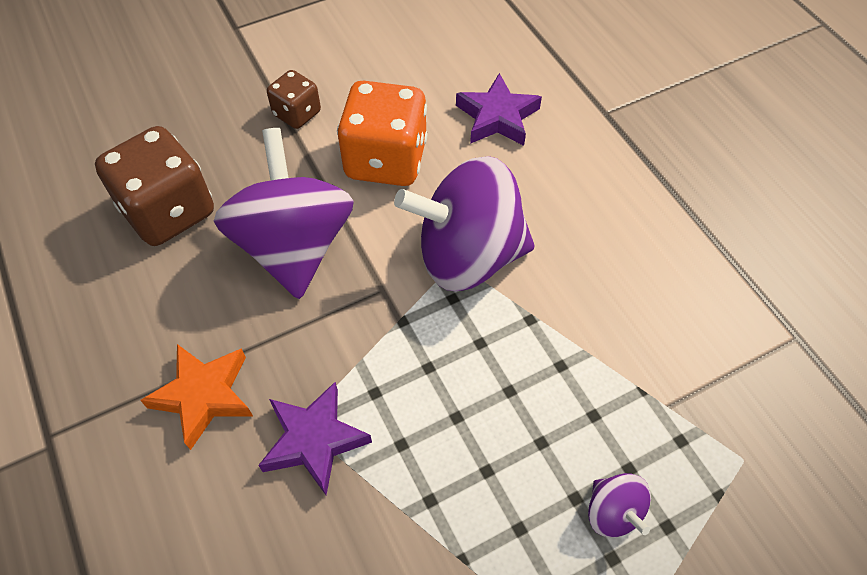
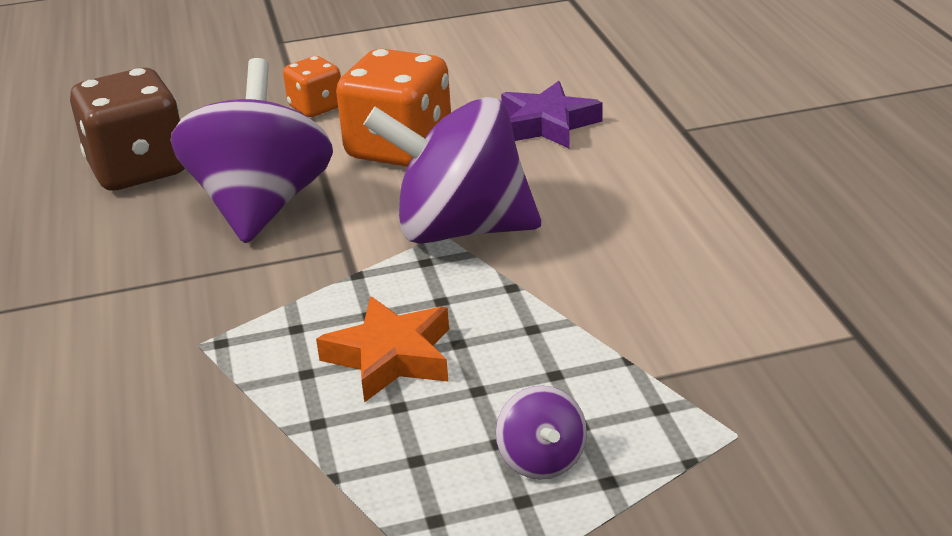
camera: 15 degrees right, 25 degrees down
orange star [140,344,253,450] -> orange star moved to [316,296,449,403]
purple star [258,382,372,495] -> none
brown dice [267,70,321,129] -> orange dice [283,56,341,117]

